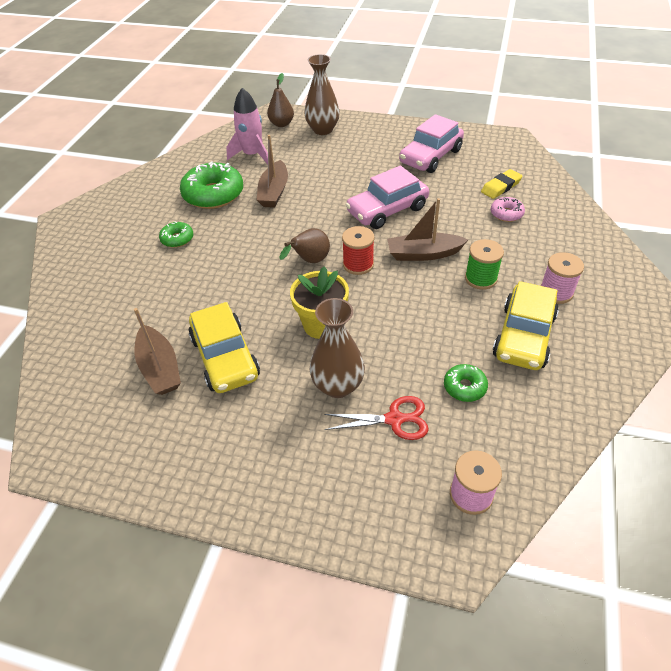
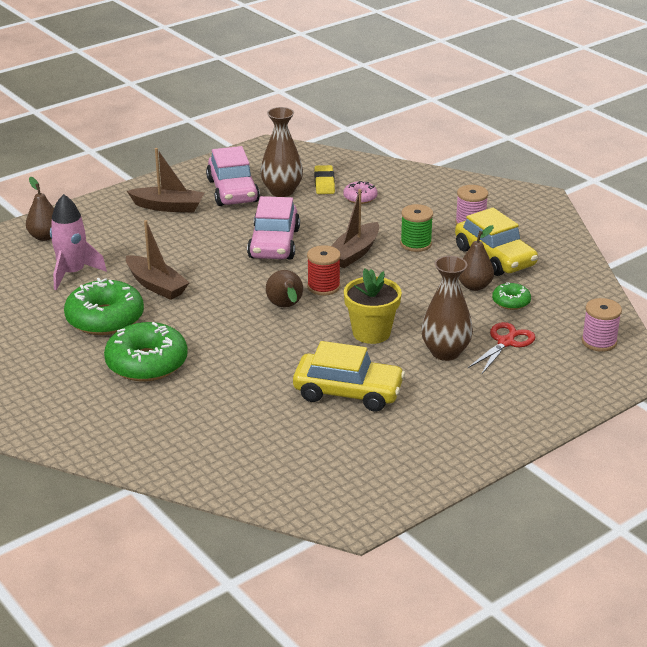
camera: 55 degrees left, 15 degrees down
brown boat [134,308,181,395] -> brown boat moved to [127,148,204,213]
green donut [159,222,193,248] -> green donut [104,322,188,381], size x2.00
brown vase [304,54,340,135] -> brown vase moved to [260,107,303,197]
none -> brown pear [459,225,494,291]

